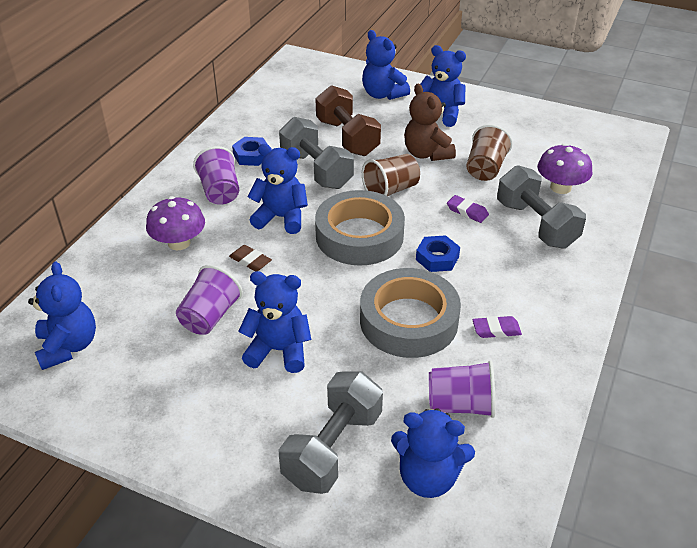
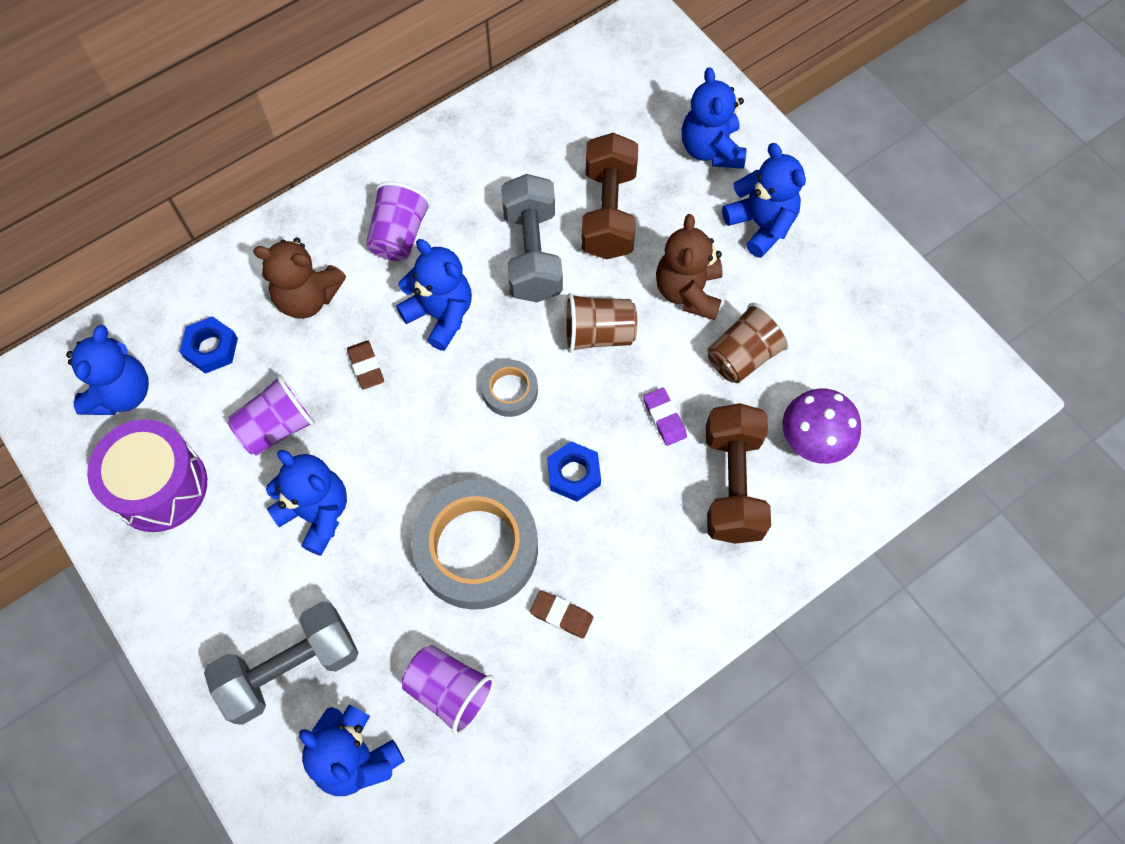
camera: 30 degrees right, 25 degrees up
purple mushroom [146,196,205,251] -> brown teddy bear [253,237,346,319]
blue nut [232,137,267,166] -> blue nut moved to [180,316,238,374]
grey tape [315,190,405,266] -> grey tape [481,360,538,417], size x0.48
purple eraser [473,316,522,338] -> brown eraser [530,590,593,639]
grey dumbbell [497,165,586,249] -> brown dumbbell [706,403,771,544]
none -> purple drum [87,419,207,532]

